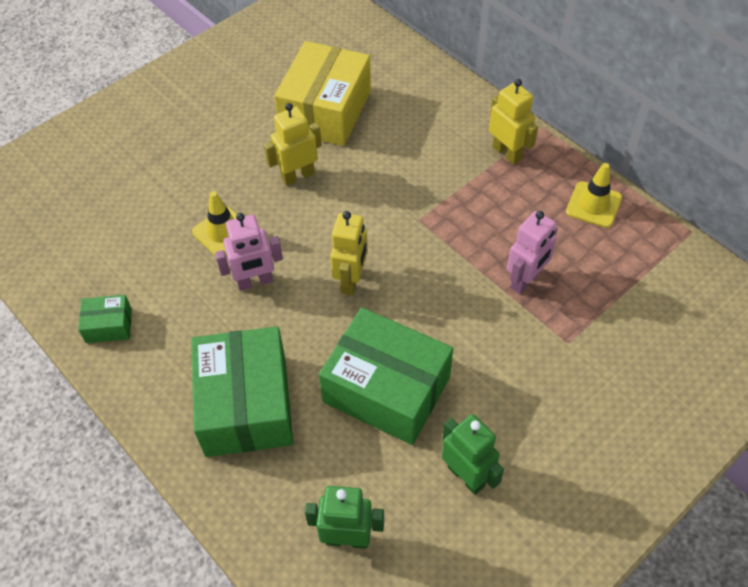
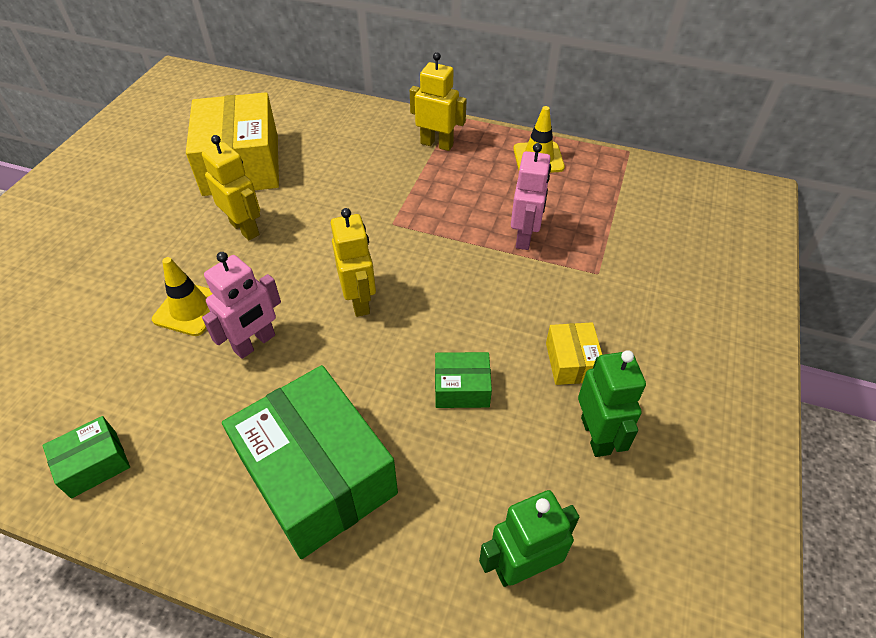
camera: 30 degrees left, 5 degrees down
yellow robot [264,103,322,186] -> yellow robot turned 105 degrees clockwise [202,135,260,240]
green box [319,307,453,445] -> green box [435,352,492,408], size x0.46
green robot [442,414,504,495] -> green robot turned 60 degrees clockwise [578,350,646,457]
none -> yellow box [546,322,602,385]

